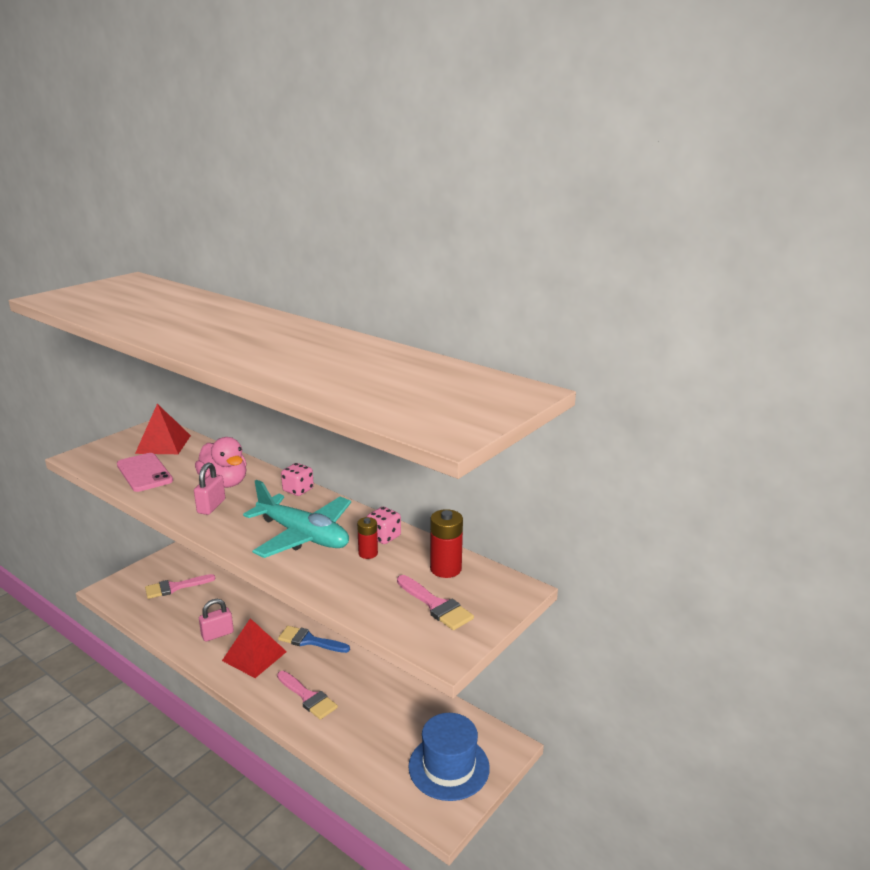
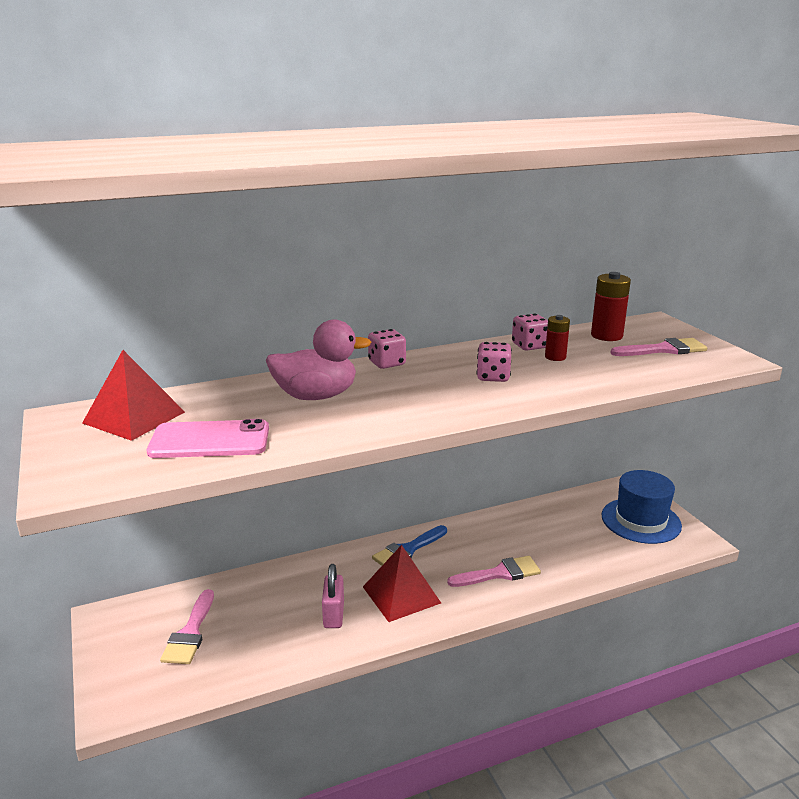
camera: 60 degrees left, 0 degrees up
pink padlock [194,462,225,515] -> none
turquoise plane [243,480,351,558] -> pink dice [477,342,512,382]

